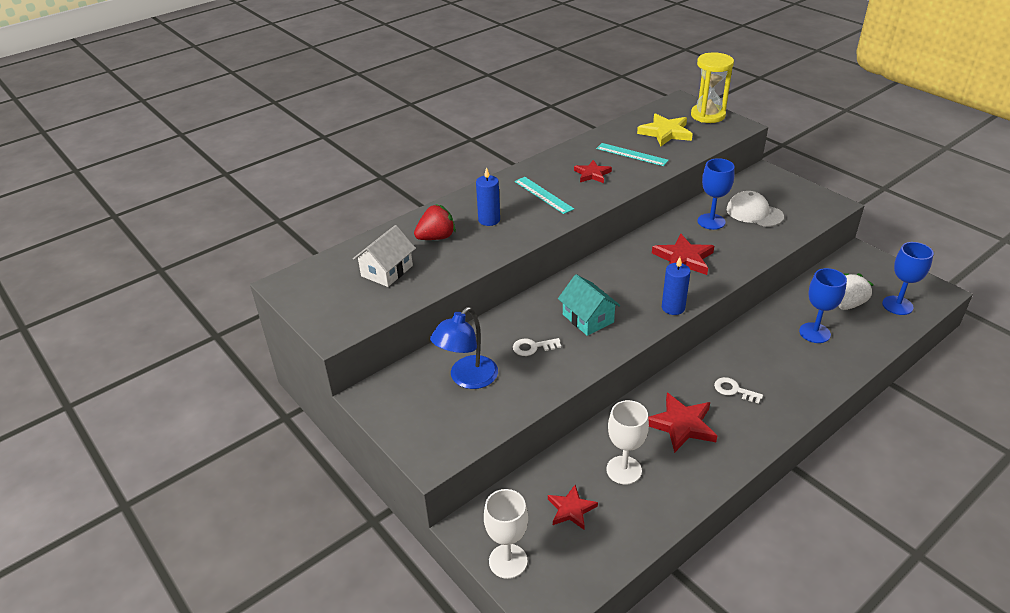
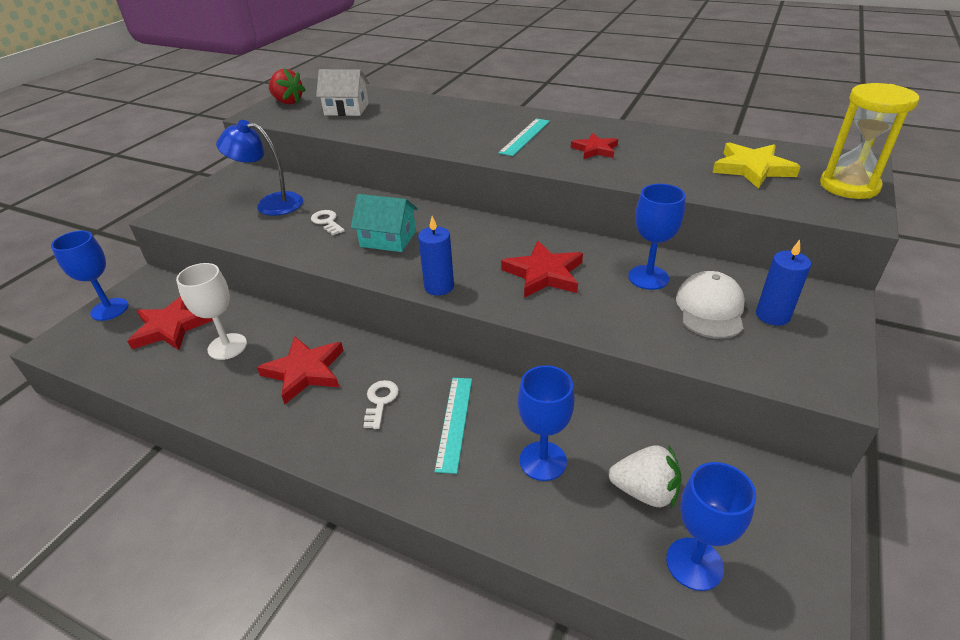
camera: 65 degrees right, 0 degrees up
red strawberry [414,204,456,240] -> red strawberry moved to [269,68,306,104]
blue candle [476,167,500,226] -> blue candle moved to [756,240,811,326]
white goblet [484,489,528,579] -> blue goblet [51,231,128,321]
red star [548,485,598,530] -> red star [127,296,213,350], size x1.55
turquoise house [558,274,620,336] -> turquoise house turned 75 degrees clockwise [351,194,418,252]
turquoise ruler [596,143,669,166] -> turquoise ruler moved to [435,378,472,474]

